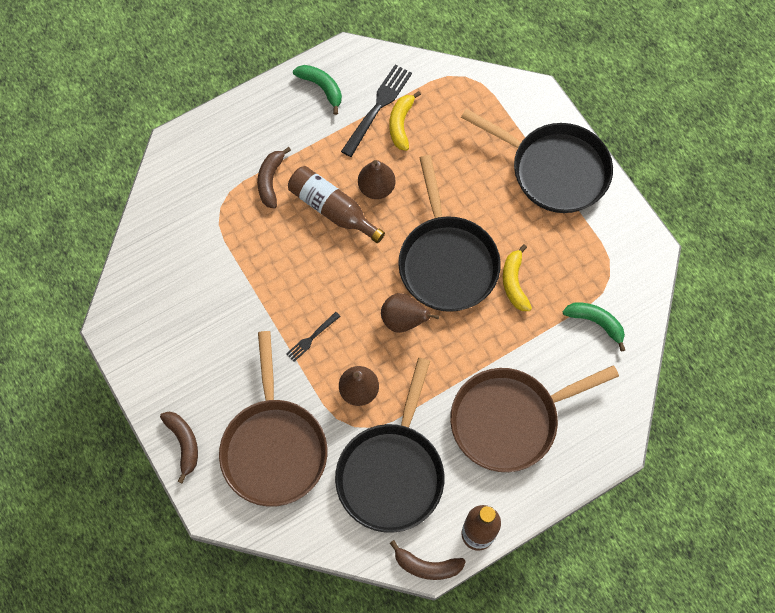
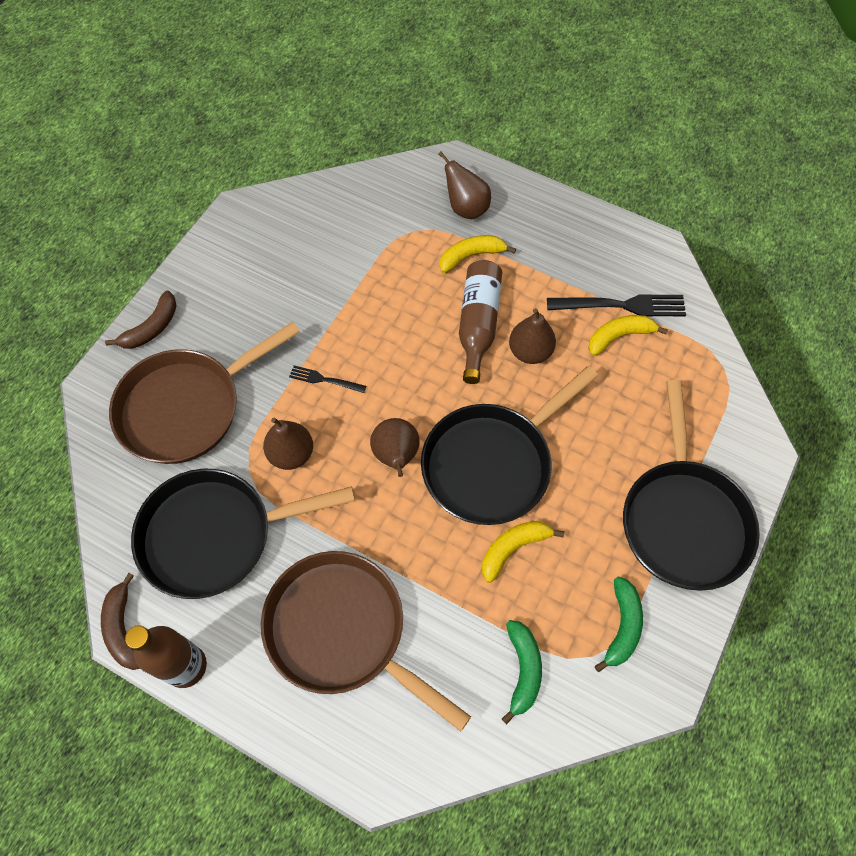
camera: 60 degrees right, 5 degrees down
brown banana [257,147,291,209] -> yellow banana [440,235,516,273]
green banana [293,65,342,115] -> green banana moved to [595,577,643,672]
none -> brown pear [438,152,491,219]

